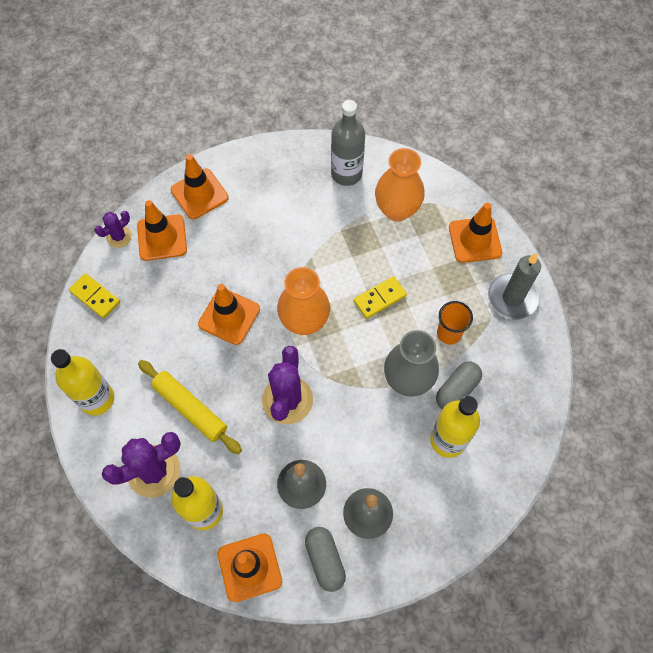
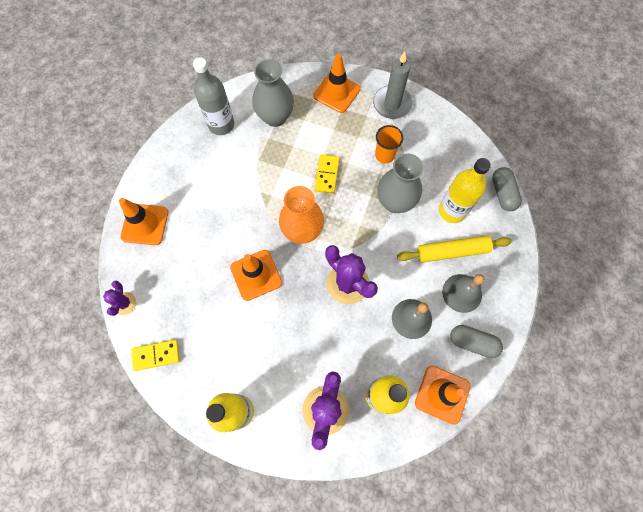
camera: 50 degrees left, 5 degrees up
orange traffic cone [137,200,187,261] -> none
yellow rolling pin [138,360,242,454] -> yellow rolling pin moved to [397,235,512,263]
orange vase [375,148,425,222] -> grey vase [252,59,294,127]
grey capsule [436,362,482,409] -> grey capsule moved to [492,167,522,211]

